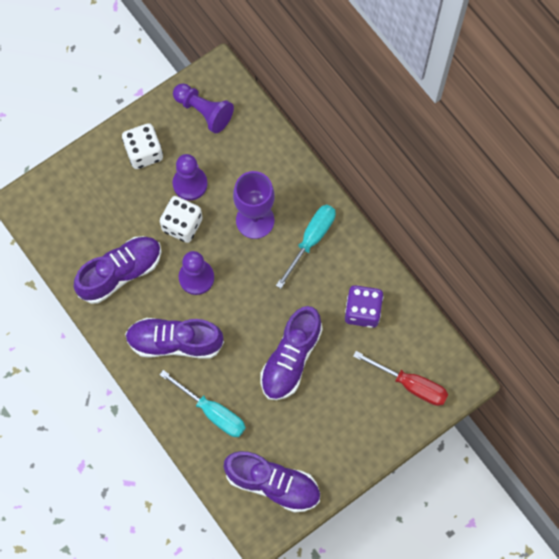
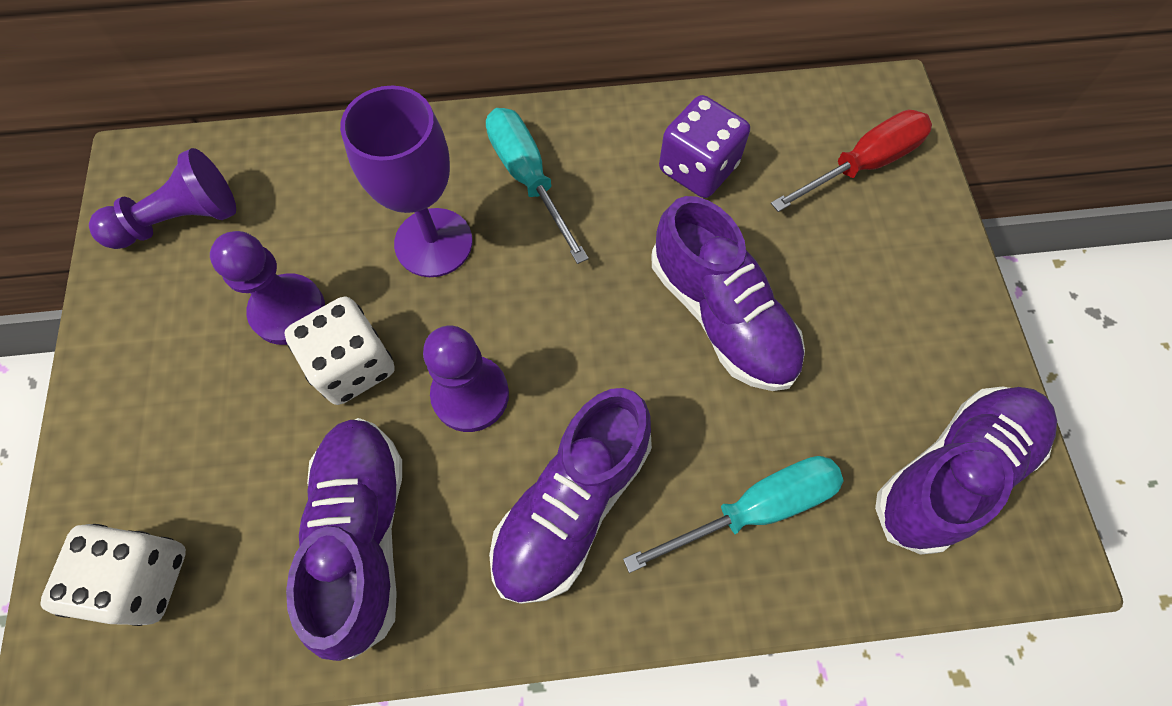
camera: 60 degrees left, 5 degrees down
white dice [122,123,163,169] -> white dice moved to [40,524,186,626]

